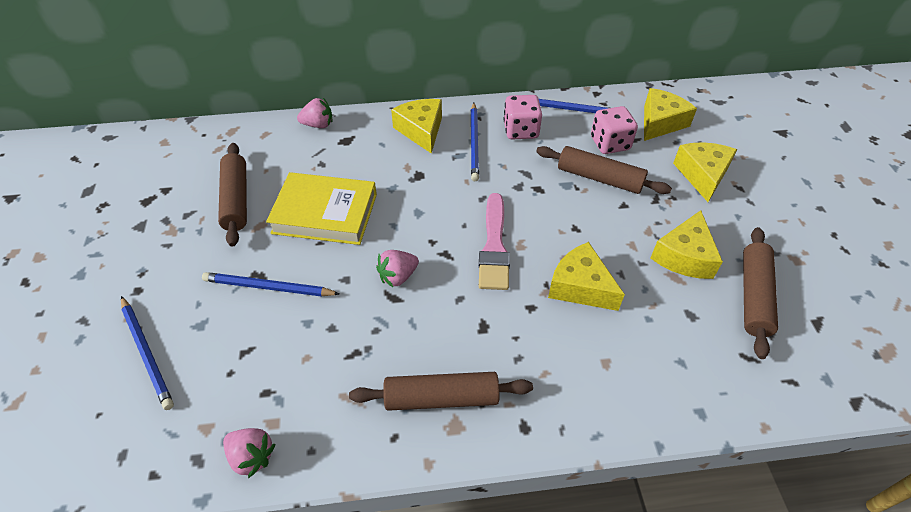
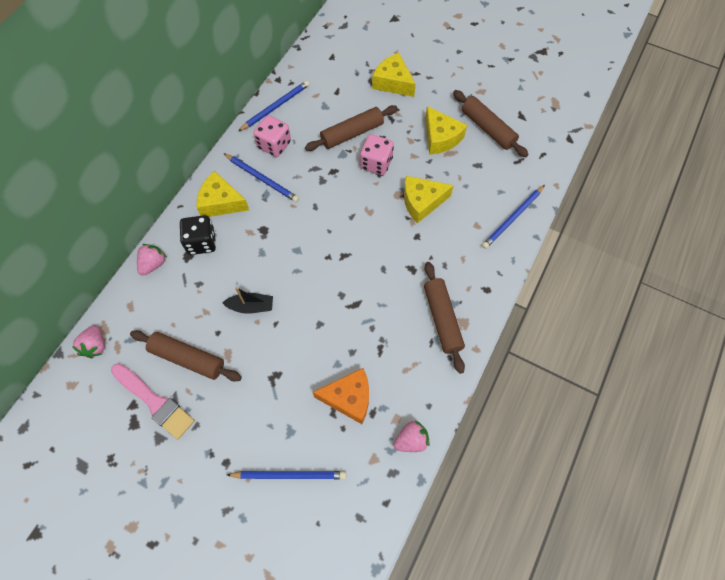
camera: 55 degrees left, 15 degrees up
blue pencil [202,272,340,297] -> blue pencil moved to [482,185,545,249]
yellow book [266,172,377,245] -> black boat [222,287,273,314]
brown rolling pin [349,372,533,411] -> brown rolling pin turned 45 degrees counterclockwise [424,262,465,374]
pink strawberry [376,250,419,287] -> pink strawberry moved to [73,325,105,358]
pink brush [479,193,510,290] -> pink brush moved to [111,363,195,440]
pink dice [591,106,638,154] -> pink dice moved to [360,134,394,175]
yellow cheese [644,88,697,141] -> none
none -> black dice [180,215,216,255]
none -> orange cheese [313,368,369,424]

